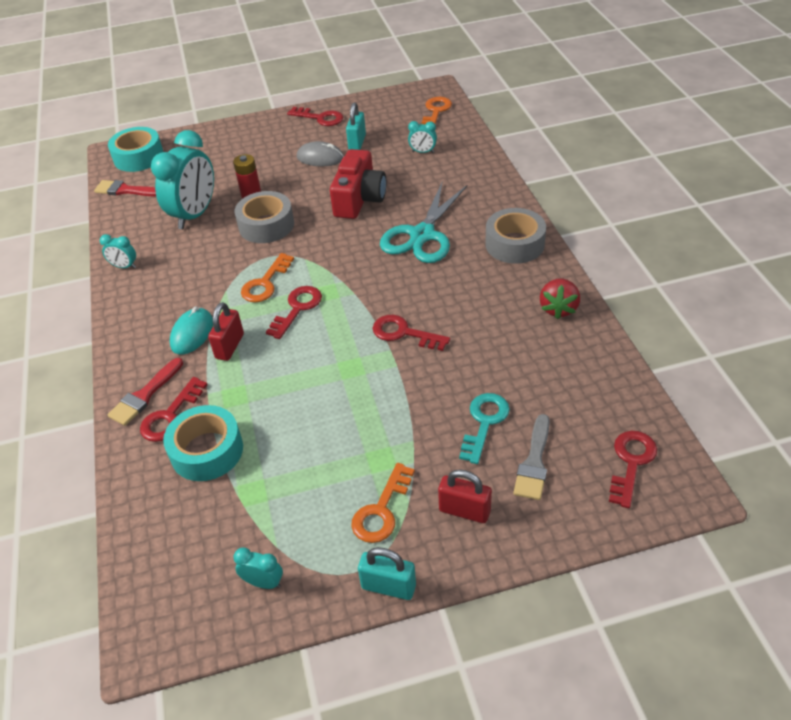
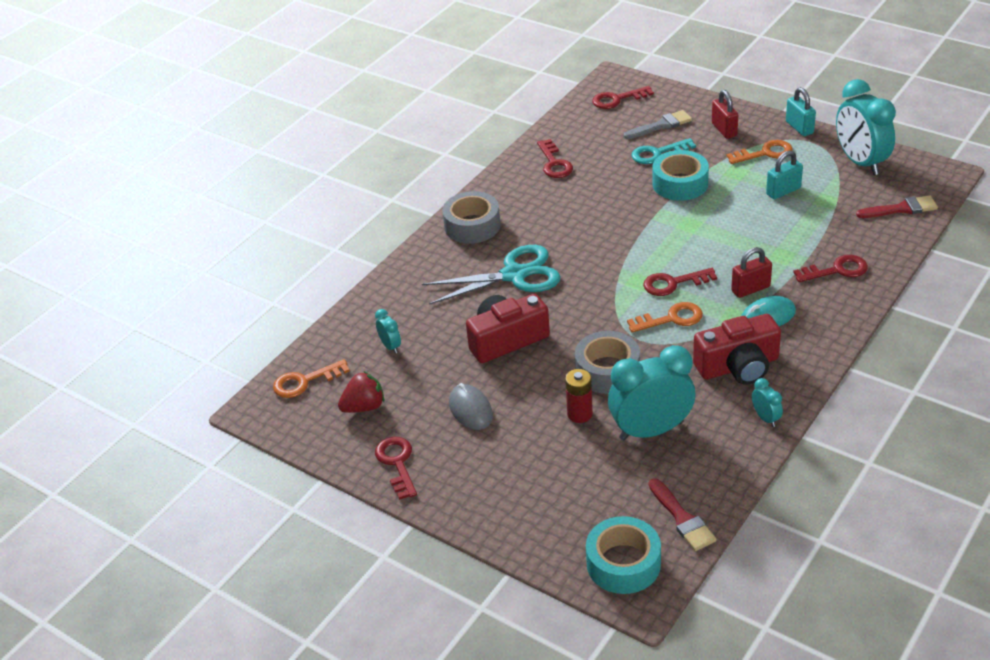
camera: 130 degrees left, 5 degrees down
red brush [107,358,183,426] -> red brush moved to [856,195,938,218]
turquoise tape [163,405,243,481] -> turquoise tape moved to [652,150,709,201]
turquoise clock [234,548,283,589] -> turquoise clock [836,79,896,175], size x2.29
turquoise padlock [346,102,366,150] -> turquoise padlock moved to [766,150,803,199]
red key [373,315,450,351] -> red key moved to [537,139,573,178]
red strawberry [540,278,580,319] -> red strawberry moved to [338,371,384,413]
none -> red camera [693,314,781,385]

